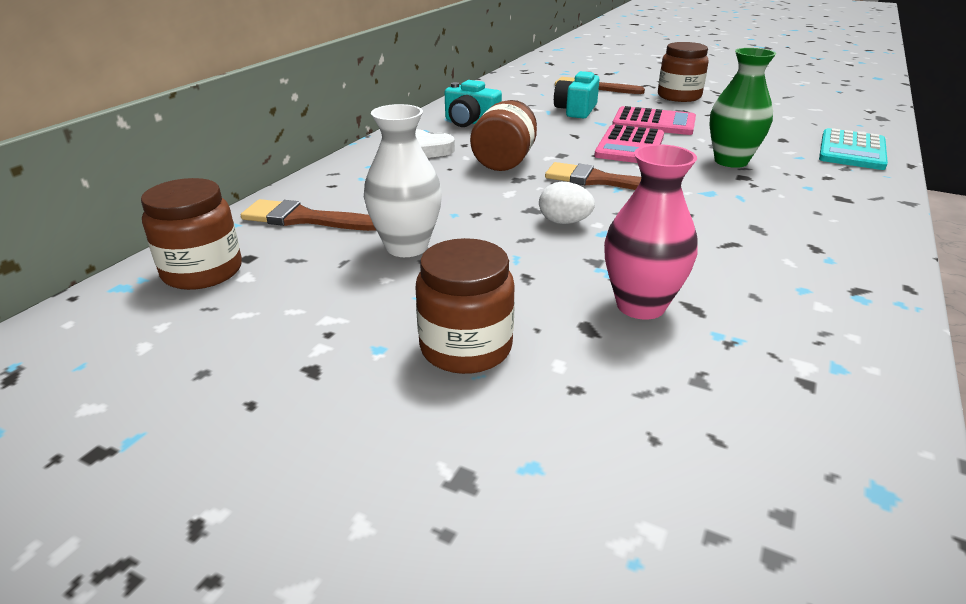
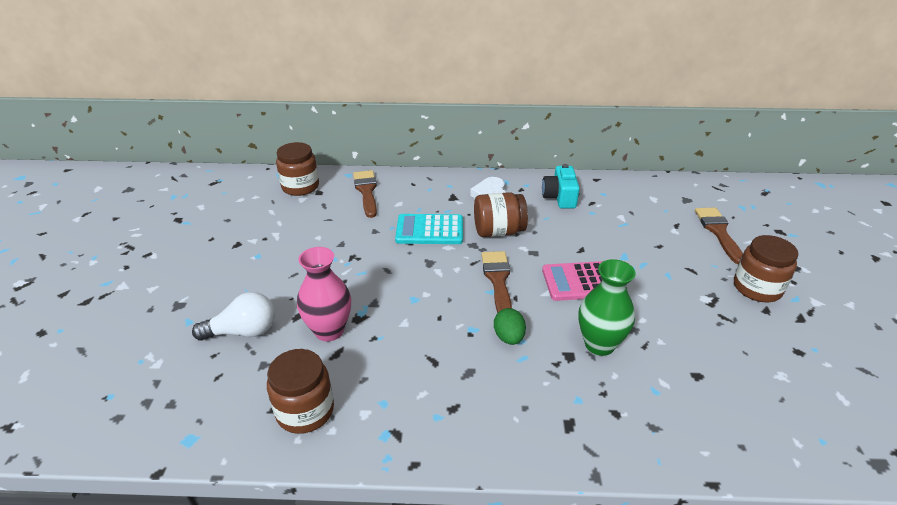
camera: 65 degrees right, 5 degrees up
white vase [364,104,442,257] -> none
brown jar [415,238,515,374] -> brown jar moved to [267,349,334,434]
white egg [539,182,595,224] -> none
turquoise camera [554,71,600,119] -> none
pink calculator [612,106,696,135] -> none
turquoise calculator [819,128,888,170] -> turquoise calculator moved to [395,214,463,244]
none -> white light bulb [192,292,275,341]
none -> green egg [494,308,526,345]

